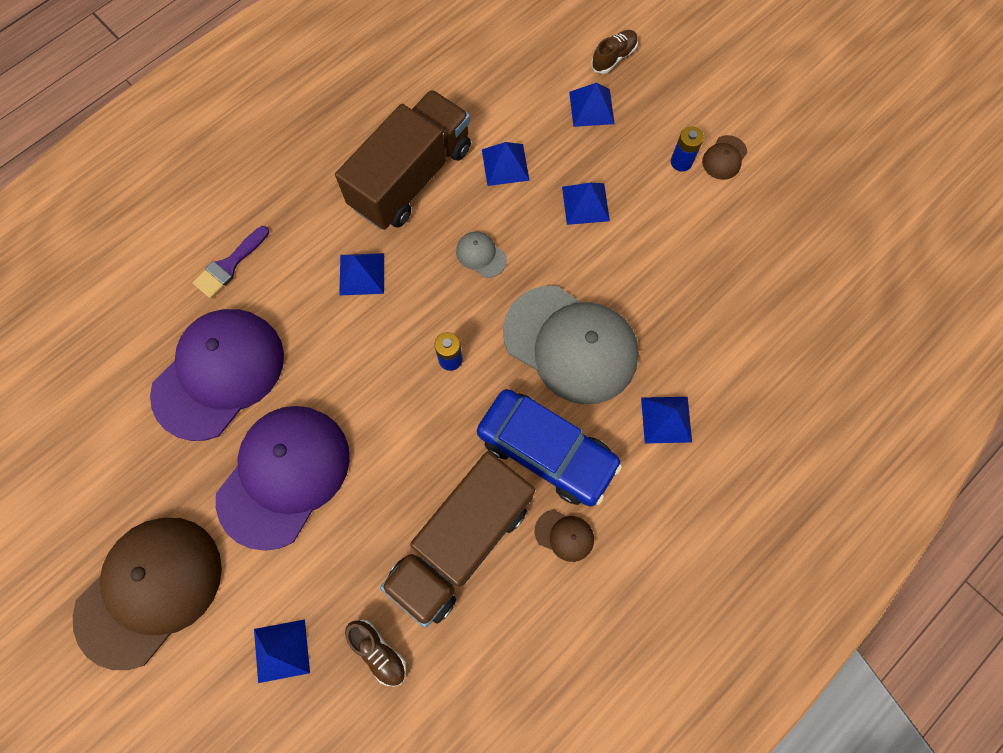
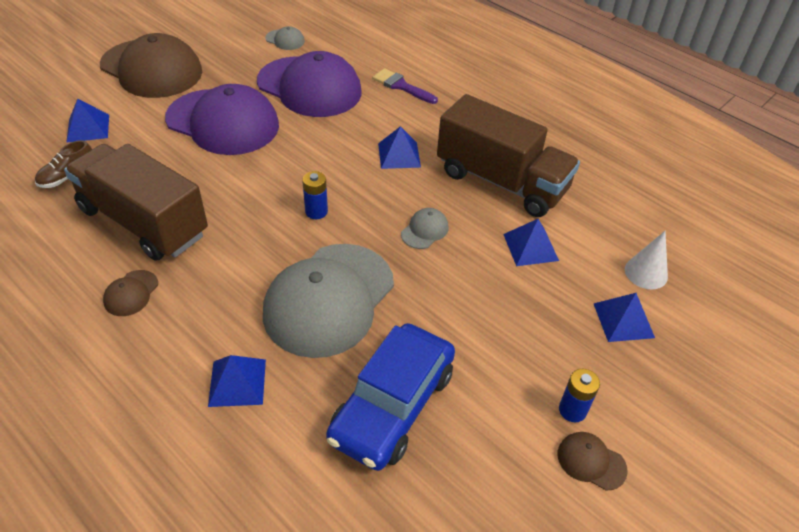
camera: 85 degrees right, 25 degrees down
blue car [477,389,622,507] -> blue car moved to [326,323,455,471]
blue pyramid [562,183,610,225] -> none
brown shoe [591,30,638,74] -> none
none -> grey cap [265,26,305,50]
none -> white cone [625,231,668,289]

